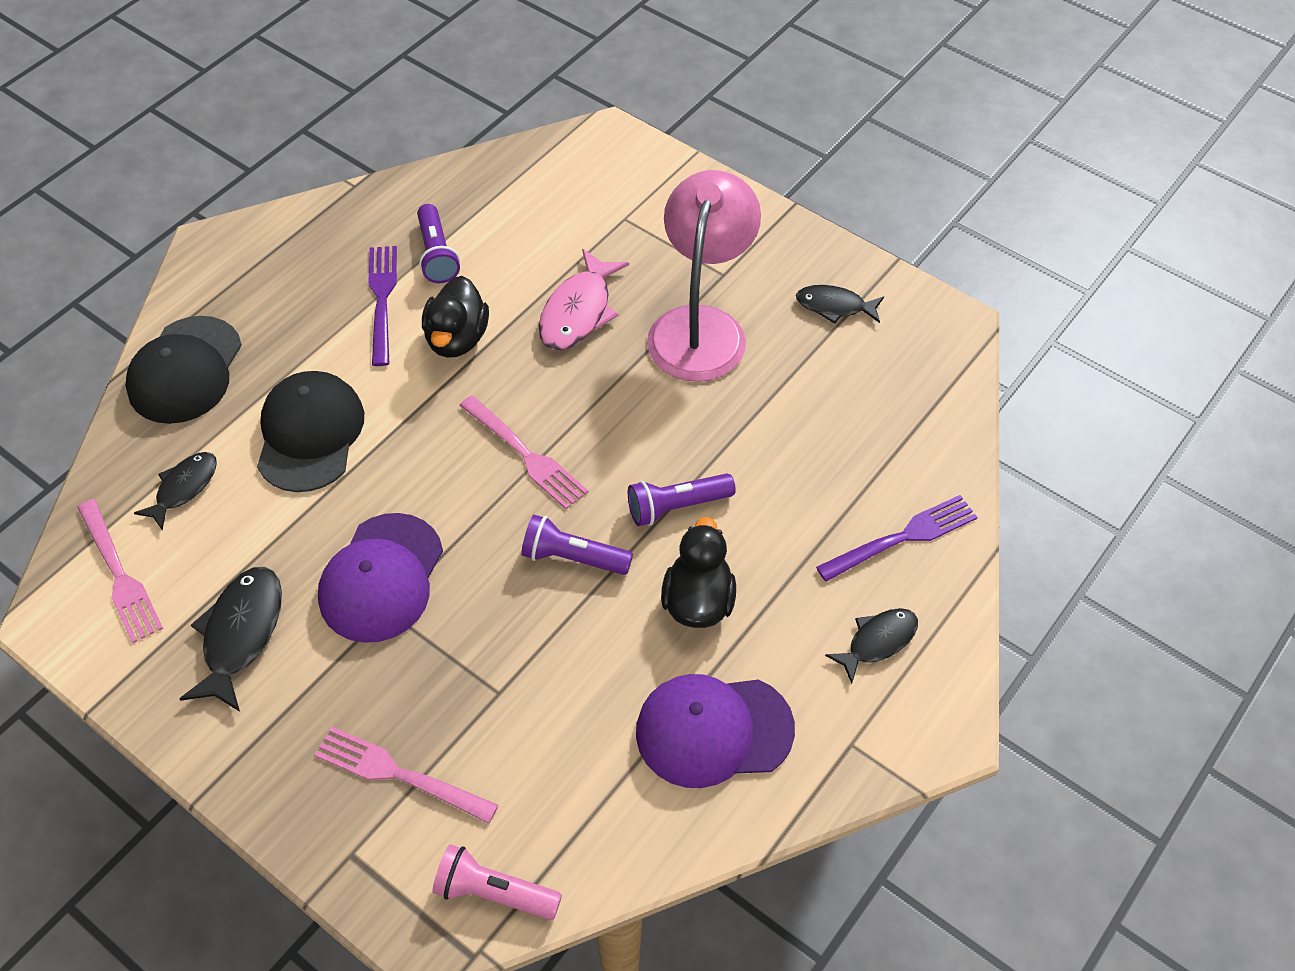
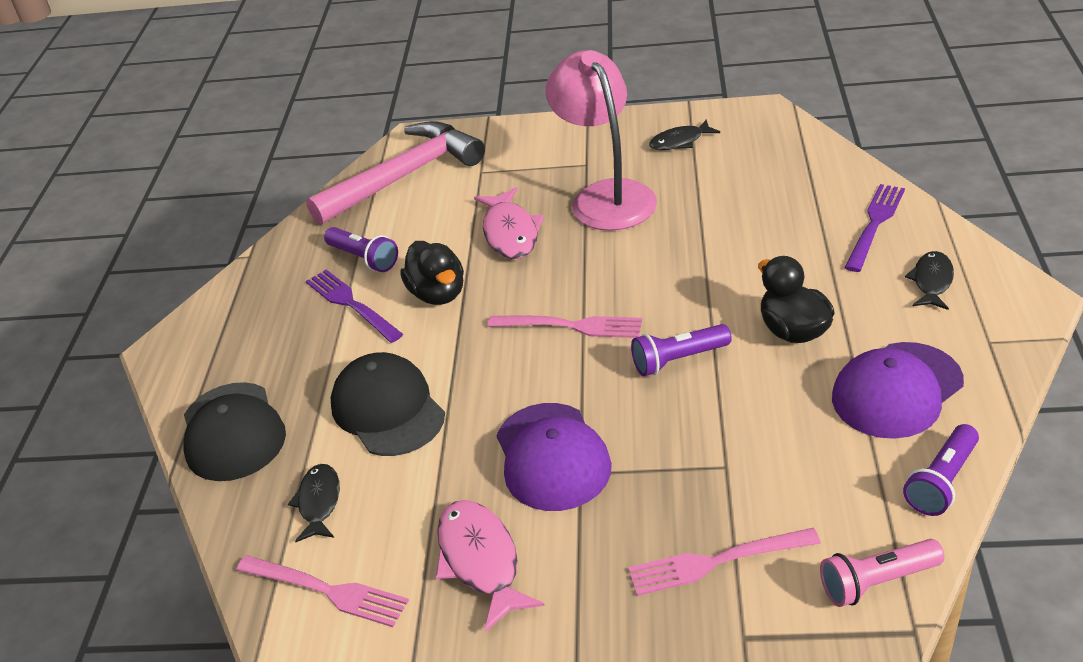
camera: 30 degrees left, 15 degrees down
black fish [180,567,282,712] -> pink fish [435,500,545,632]
purple flashlight [628,473,736,526] -> purple flashlight moved to [903,424,979,516]
none -> pink hammer [306,121,485,225]

